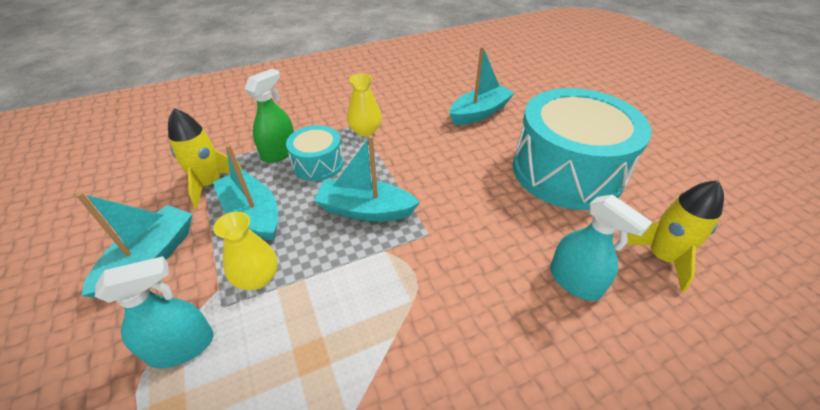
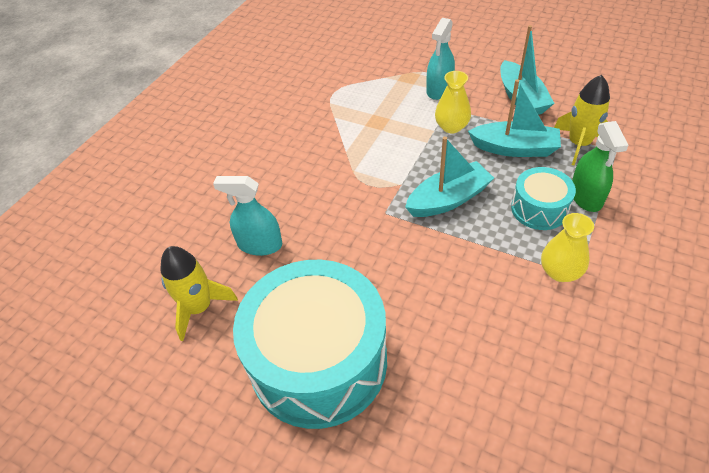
camera: 145 degrees right, 5 degrees up
turquoise boat [449,46,514,125] -> none

